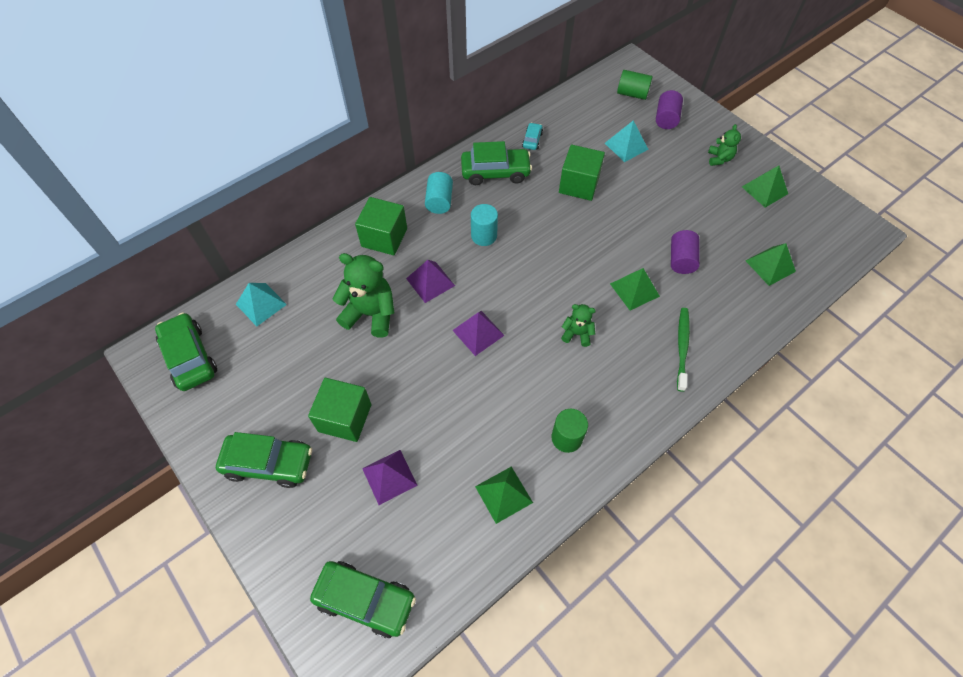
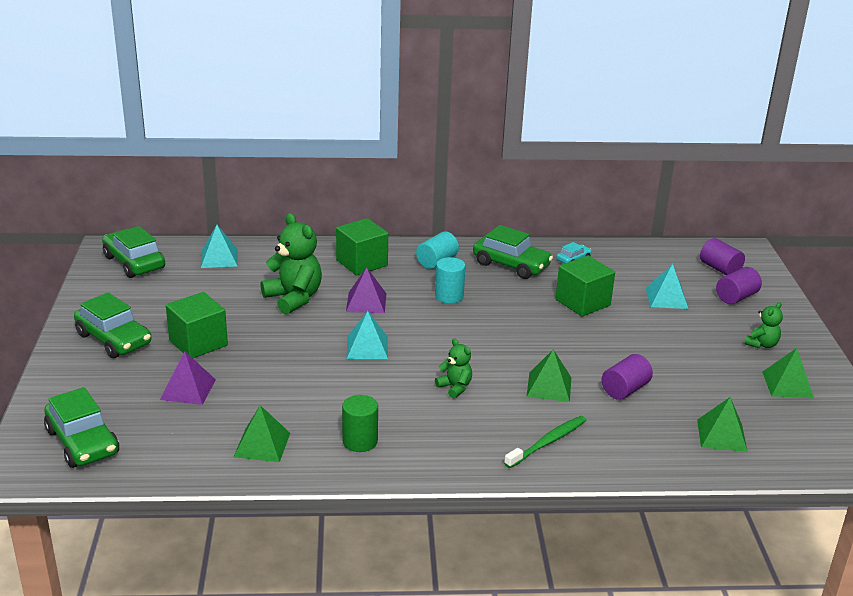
camera: 35 degrees right, 30 degrees down
green car [155,312,217,391] -> green car turned 45 degrees counterclockwise [102,226,165,278]
purple pyramid [452,311,505,356] -> turquoise pyramid [347,311,388,359]
green cylinder [617,70,653,100] -> purple cylinder [700,238,745,275]

